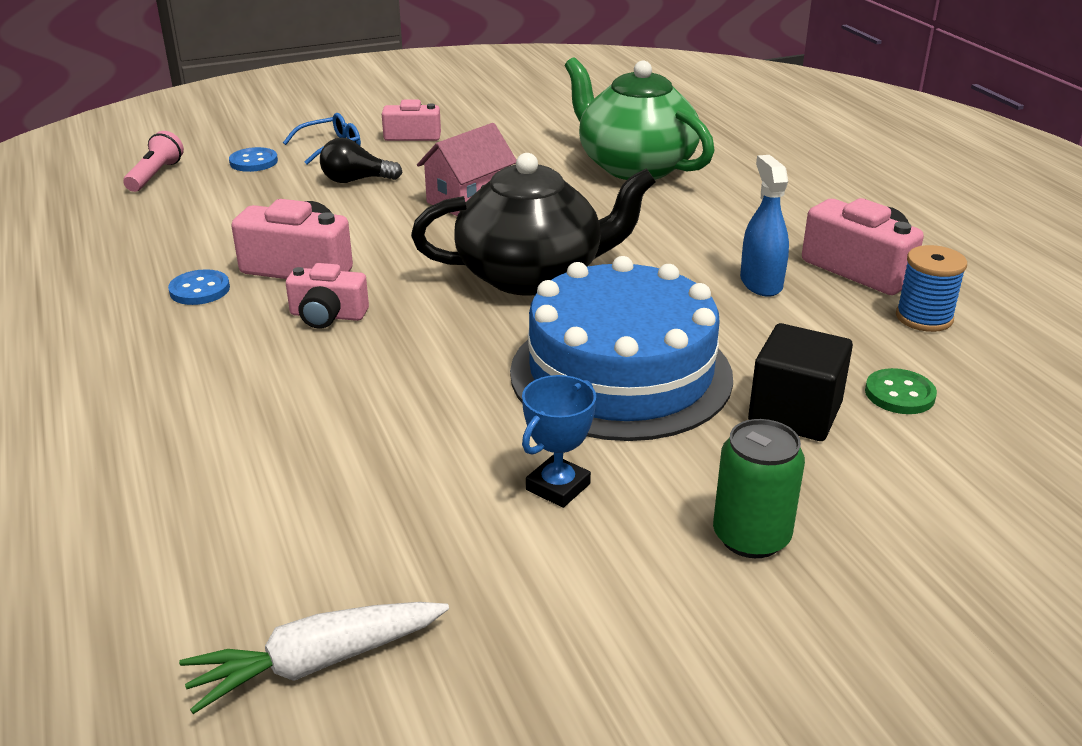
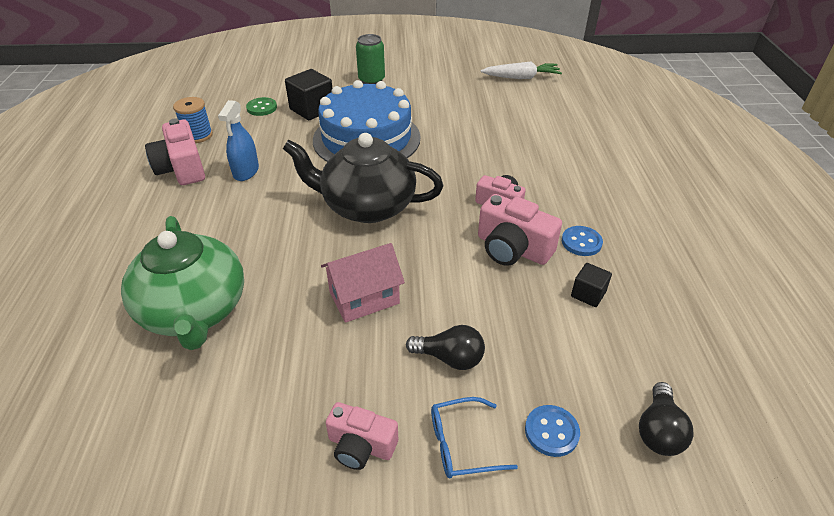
camera: 160 degrees left, 10 degrees up
pink flashlight [123,131,184,192] -> black light bulb [639,382,694,456]
blue trophy [522,375,596,508] -> none
none -> black cube [571,263,612,307]

